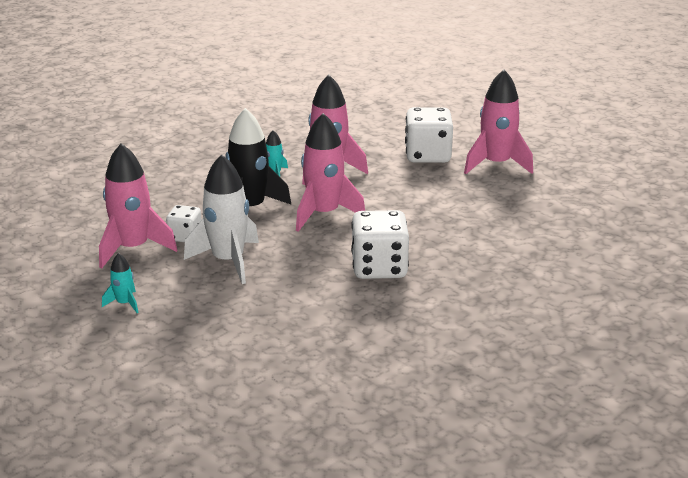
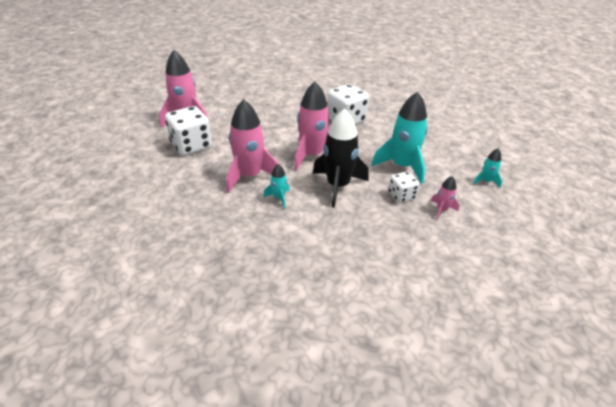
camera: 125 degrees left, 10 degrees up
pink rocket [99,143,177,269] -> pink rocket [431,176,459,220], size x0.47
white rocket [184,154,259,284] -> turquoise rocket [372,91,428,184]

